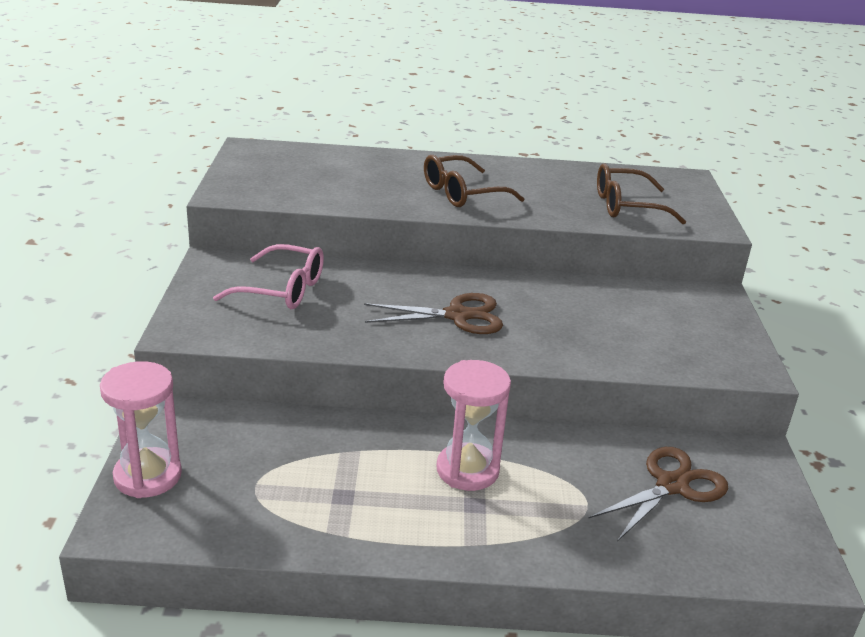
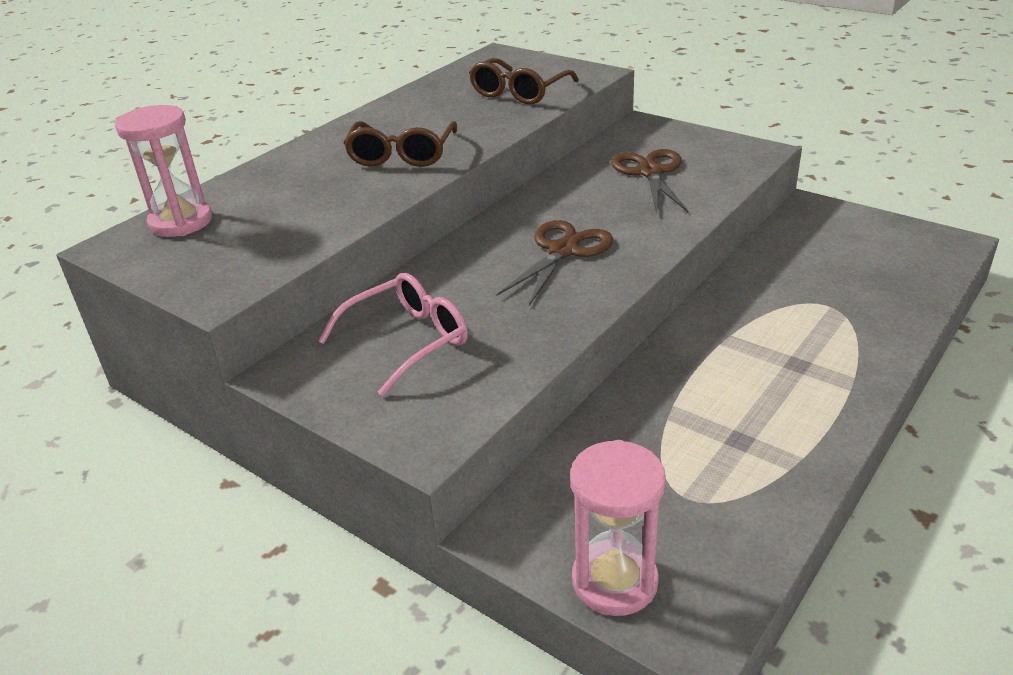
camera: 50 degrees left, 5 degrees up
pink hourglass [436,360,511,491] -> pink hourglass moved to [115,105,212,237]
brown scissors [588,447,728,542] -> brown scissors moved to [611,149,688,214]

